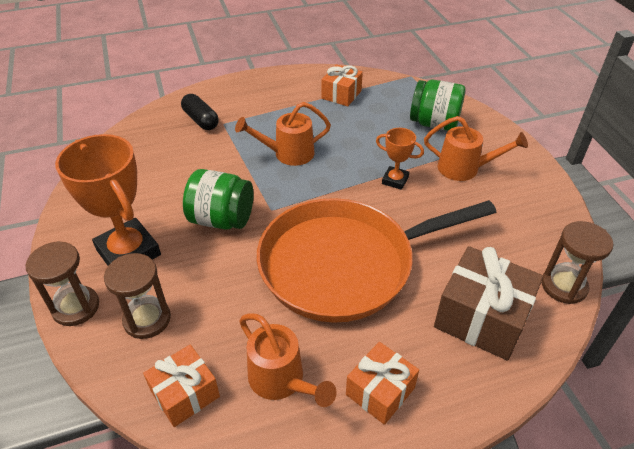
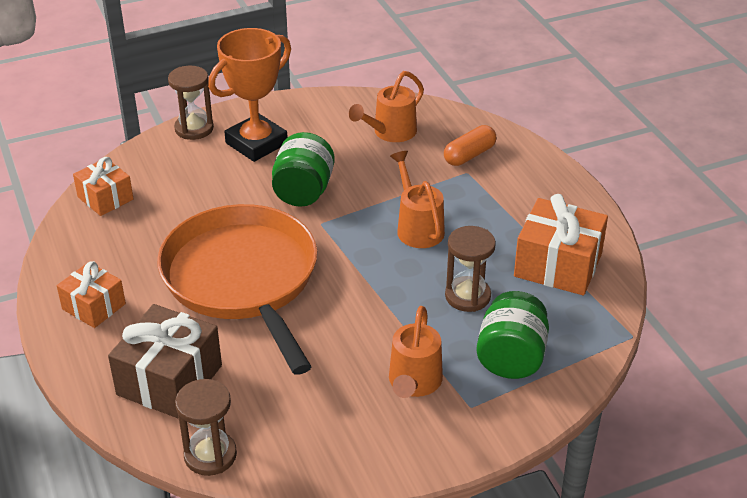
camera: 85 degrees right, 5 degrees down
brown hourglass [104,253,171,339] -> brown hourglass moved to [445,226,496,312]
black capsule [181,94,219,130] -> orange capsule [444,125,496,166]
orange watering can [239,313,337,407] -> orange watering can moved to [349,71,424,142]
orange gift [321,64,363,107] -> orange gift [514,194,608,295], size x1.62
orange trophy [376,128,424,190] -> none

